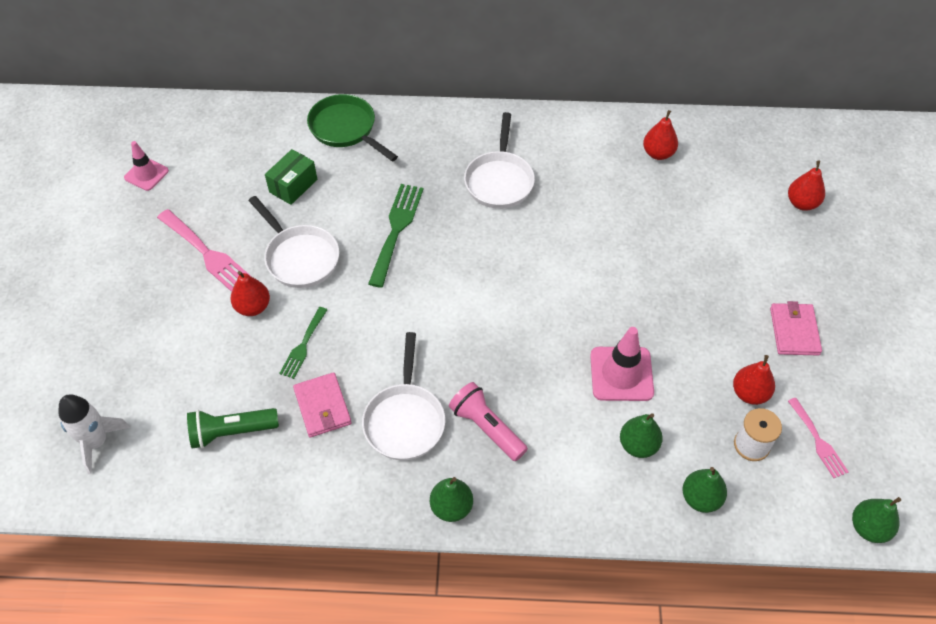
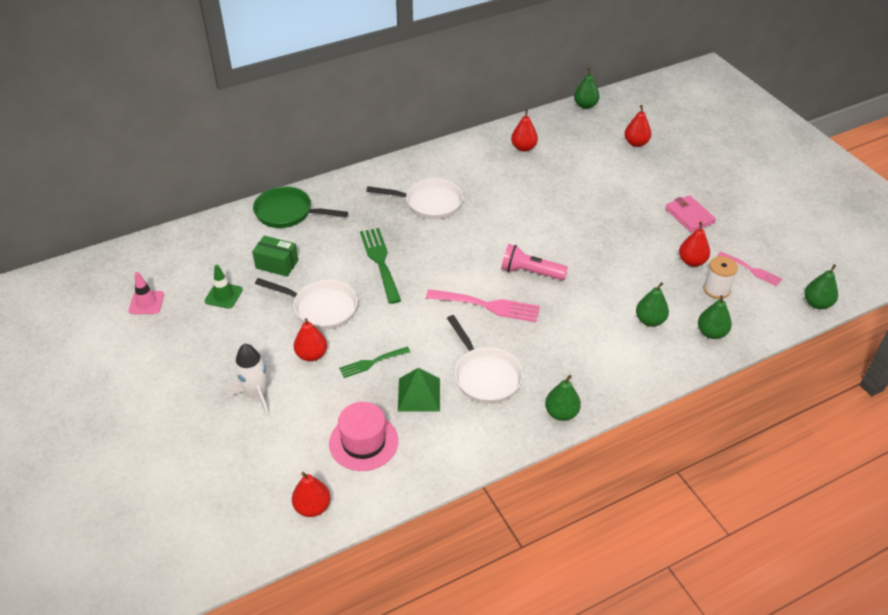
camera: 30 degrees left, 10 degrees down
white rocket [59,394,130,474] -> white rocket moved to [227,344,275,416]
pink fork [157,209,252,292] -> pink fork moved to [426,289,540,322]
green flashlight [187,408,279,449] -> pink hat [329,402,398,471]
green box [265,149,317,205] -> green box turned 75 degrees counterclockwise [252,236,298,277]
green fork [279,307,327,379] -> green fork turned 75 degrees clockwise [339,347,410,378]
pink wallet [293,372,352,438] -> green pyramid [398,368,440,411]
pink flashlight [449,382,528,461] -> pink flashlight moved to [501,244,568,280]
white pan [464,112,535,209] -> white pan turned 60 degrees counterclockwise [366,179,463,219]
pink traffic cone [590,327,654,401] -> none
none -> green traffic cone [205,265,243,309]
none -> red pear [292,472,330,517]
none -> green pear [574,68,599,109]

